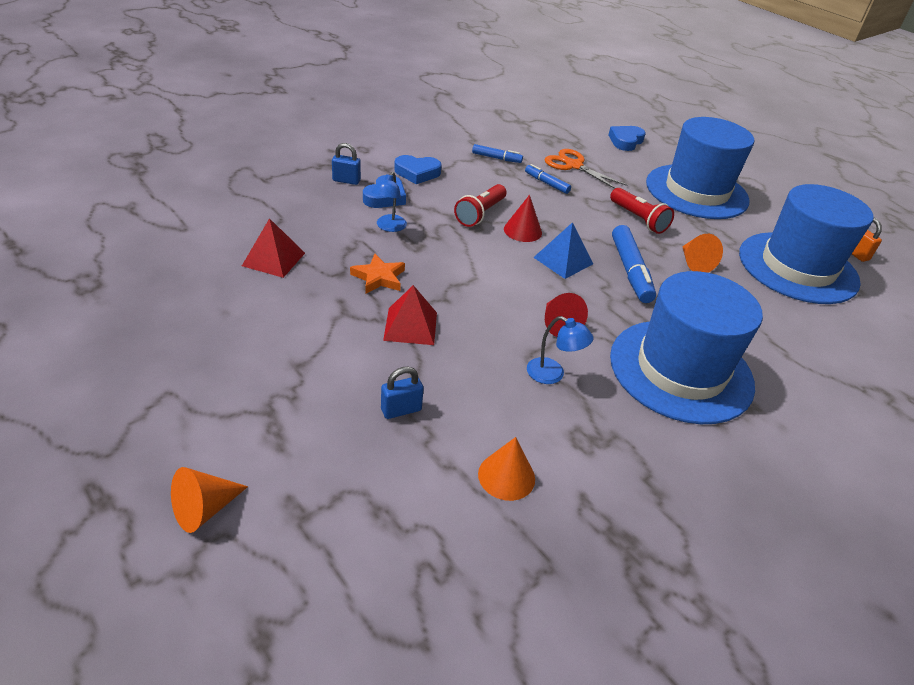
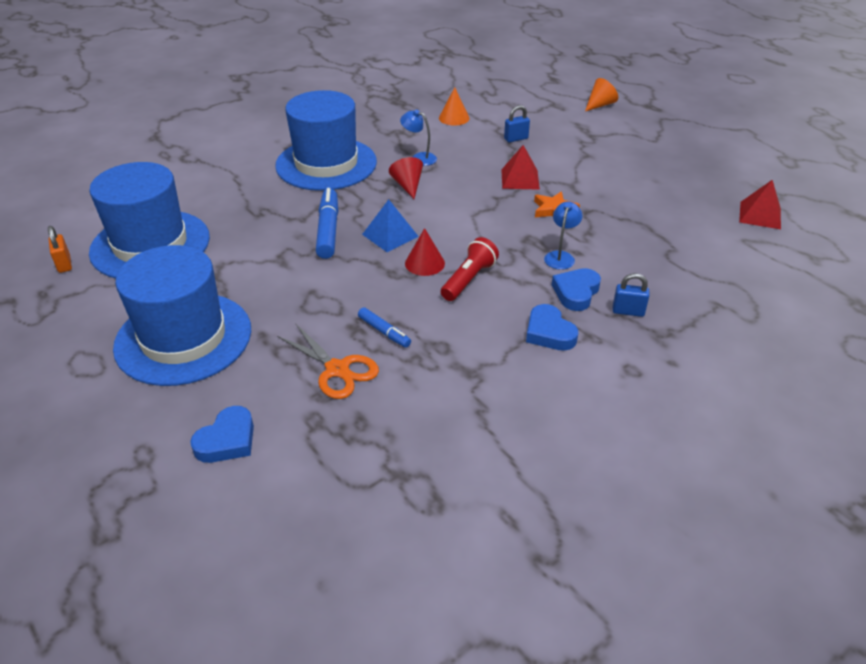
camera: 175 degrees left, 0 degrees up
red pyramid [242,218,305,278] -> red pyramid moved to [739,180,781,229]
blue heart [394,155,442,184] -> blue heart turned 120 degrees counterclockwise [526,304,578,351]
blue marker [472,144,523,163] -> none
red flashlight [610,188,674,234] -> none
orange cone [682,234,723,273] -> none

